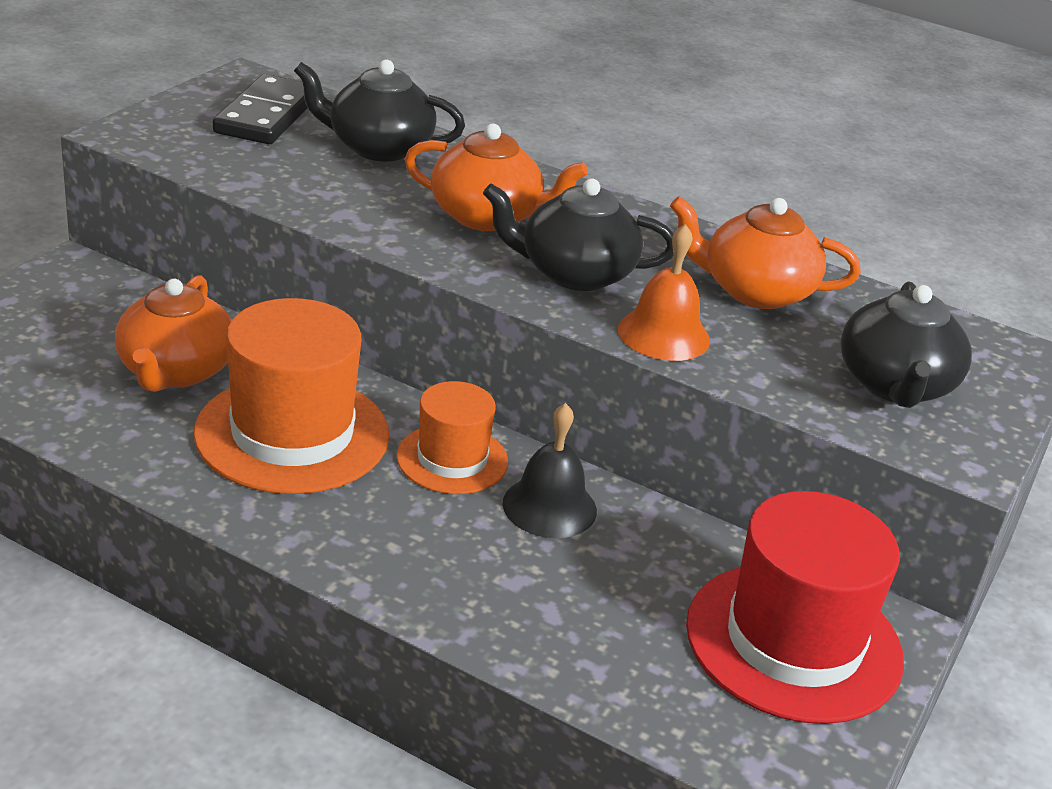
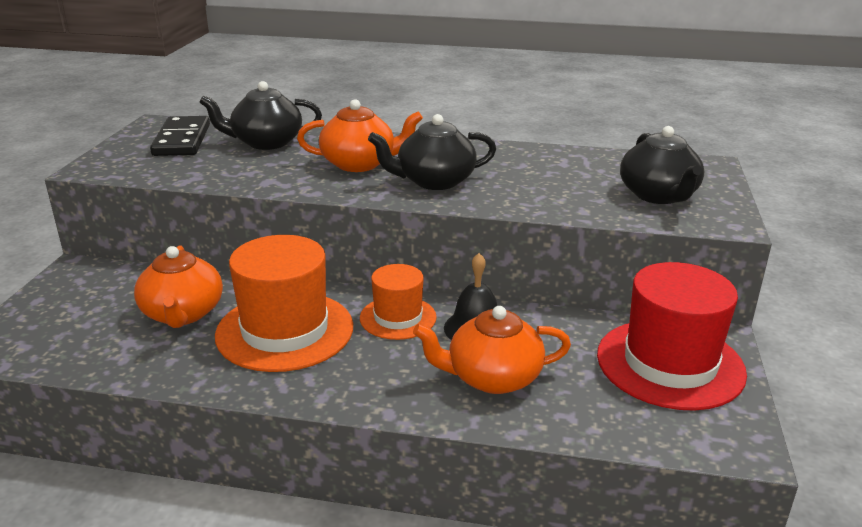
camera: 15 degrees left, 5 degrees down
orange bell [618,224,710,361] -> none
orange teapot [670,197,861,309] -> orange teapot moved to [413,306,571,394]

